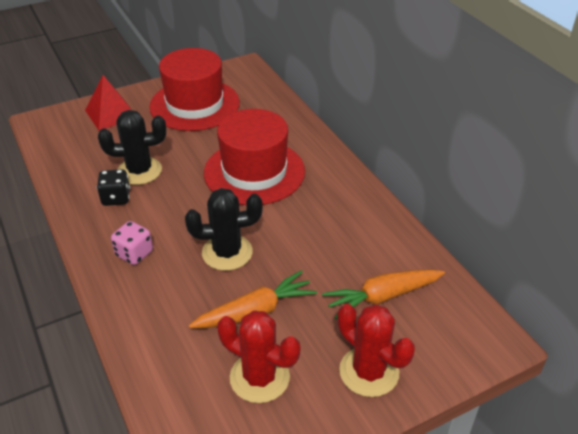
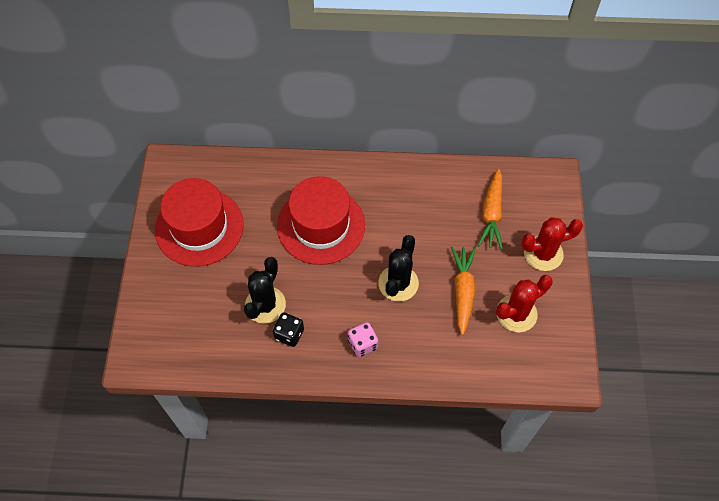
camera: 60 degrees left, 20 degrees up
red pyramid [85,75,132,131] -> none

